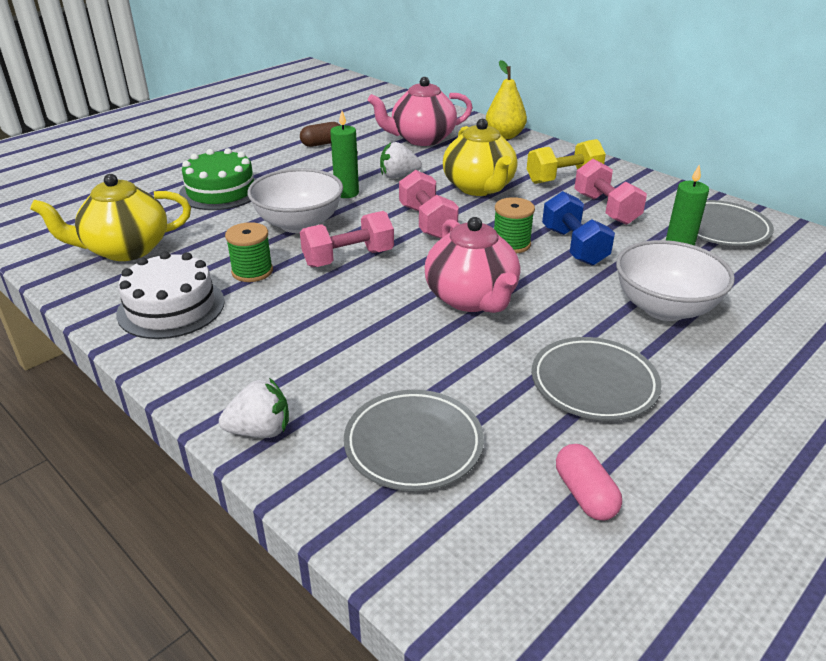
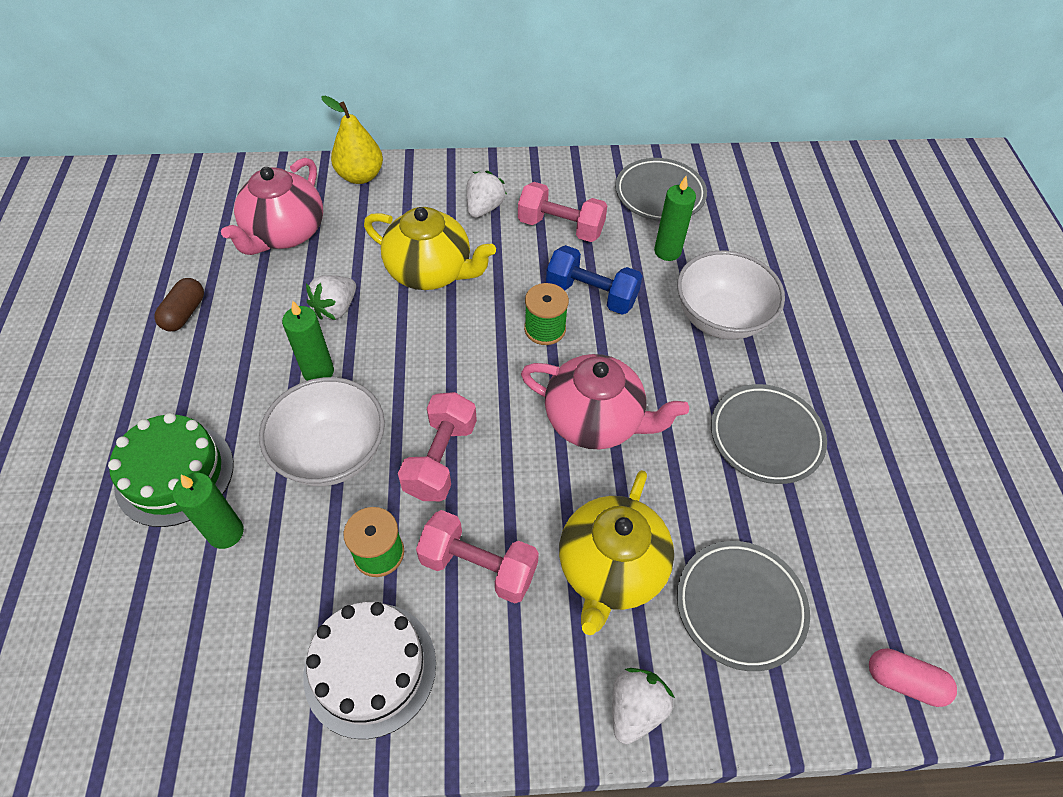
camera: 50 degrees left, 20 degrees up
yellow teapot [30,174,191,261] -> yellow teapot moved to [559,470,674,635]
pink dumbbell [399,170,459,239] -> pink dumbbell moved to [416,510,539,604]
yellow dumbbell [527,139,606,184] -> white strawberry [466,171,507,218]
pink capsule [556,444,622,520] -> pink capsule moved to [869,648,957,707]
none -> green candle [172,473,244,549]

